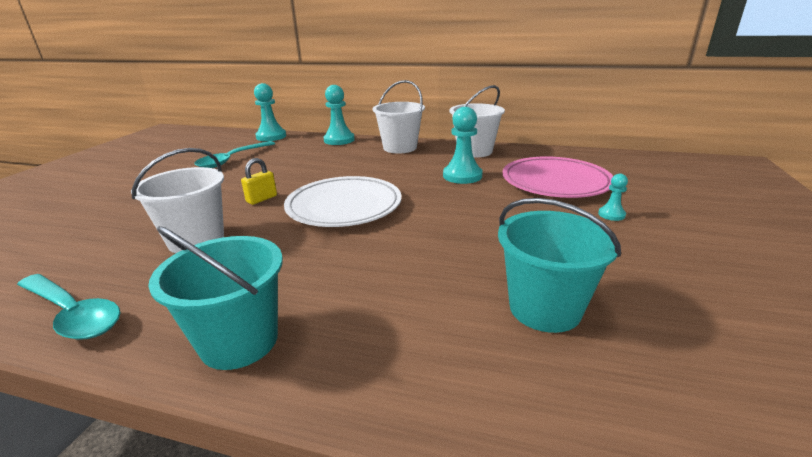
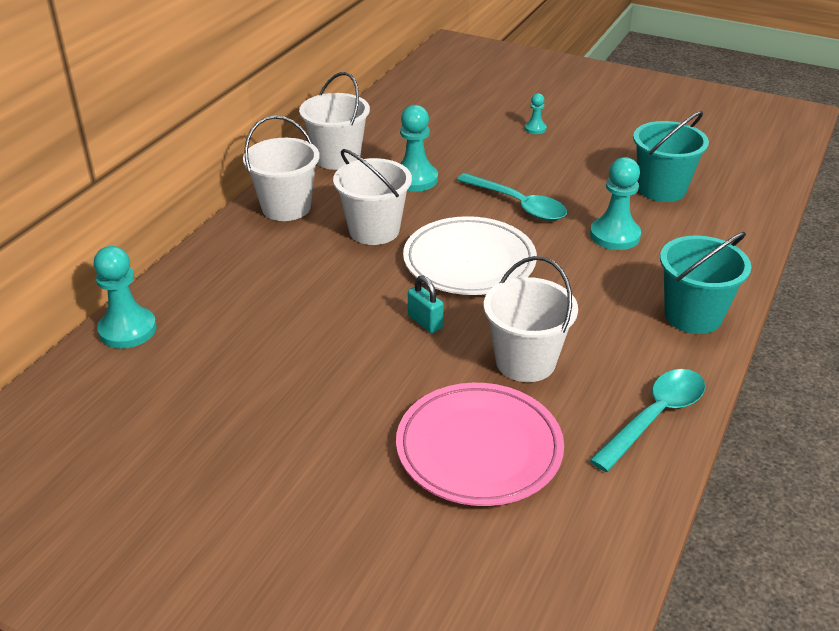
camera: 80 degrees left, 10 degrees up
turquoise spoon [195,141,275,168] -> turquoise spoon moved to [457,173,567,221]
yellow padlock [241,158,277,205] -> turquoise padlock [408,275,444,333]
turquoise pawn [323,85,355,145] -> turquoise pawn moved to [590,157,641,250]
pink plate [502,156,613,198] -> pink plate moved to [396,383,564,506]
none -> white bucket [333,149,412,245]

